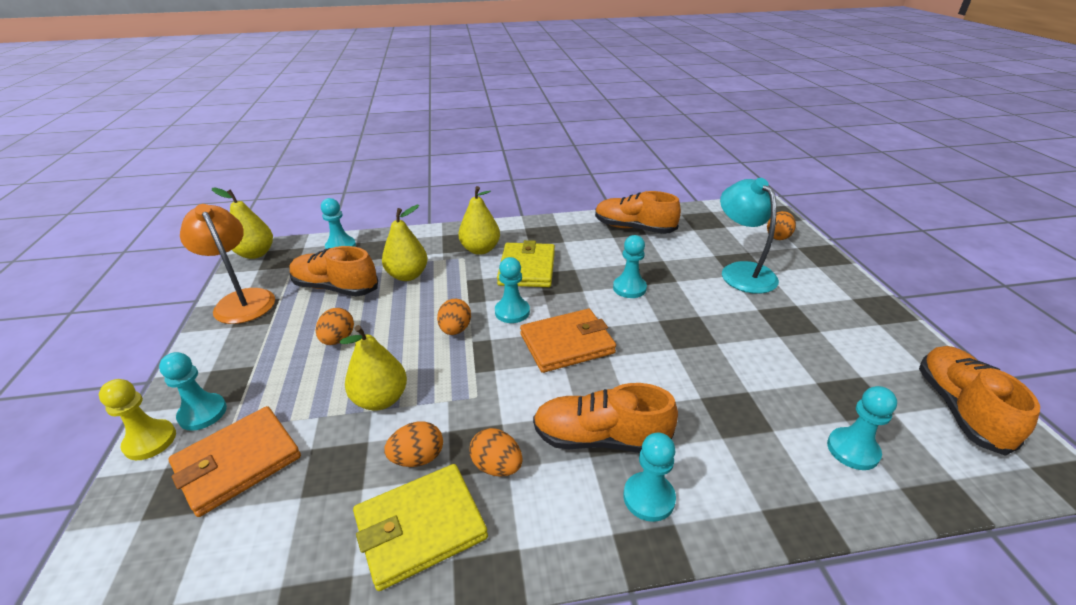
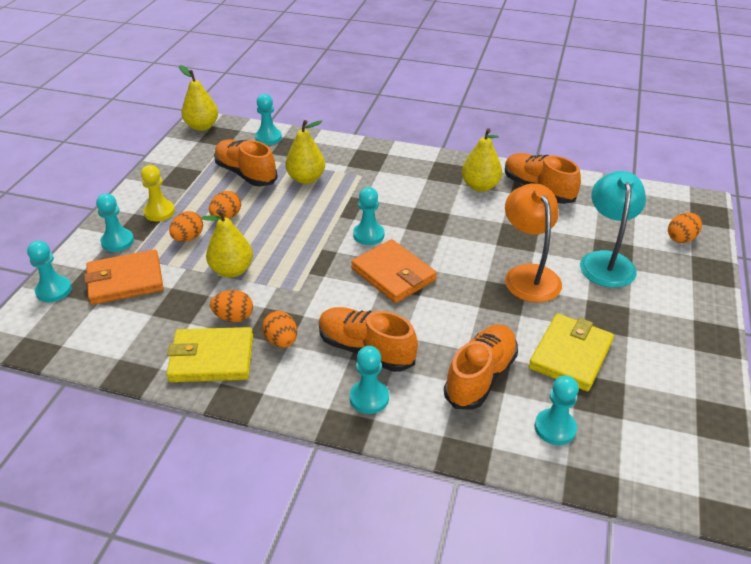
camera: 25 degrees right, 5 degrees up
yellow pawn [99,379,176,460] -> yellow pawn moved to [141,165,175,221]
orange lamp [180,204,275,324] -> orange lamp moved to [505,183,562,302]
orange egg [437,299,471,335] -> orange egg moved to [169,211,203,242]
yellow pear [458,186,500,255] -> yellow pear moved to [462,128,502,192]
yellow wallet [497,240,555,287] -> yellow wallet moved to [529,314,614,392]
orange wallet [520,309,616,373] -> orange wallet turned 45 degrees clockwise [351,239,437,303]
turquoise pawn [613,235,647,298] -> turquoise pawn moved to [27,241,72,302]
orange shoe [919,346,1040,456] -> orange shoe moved to [444,324,518,410]

